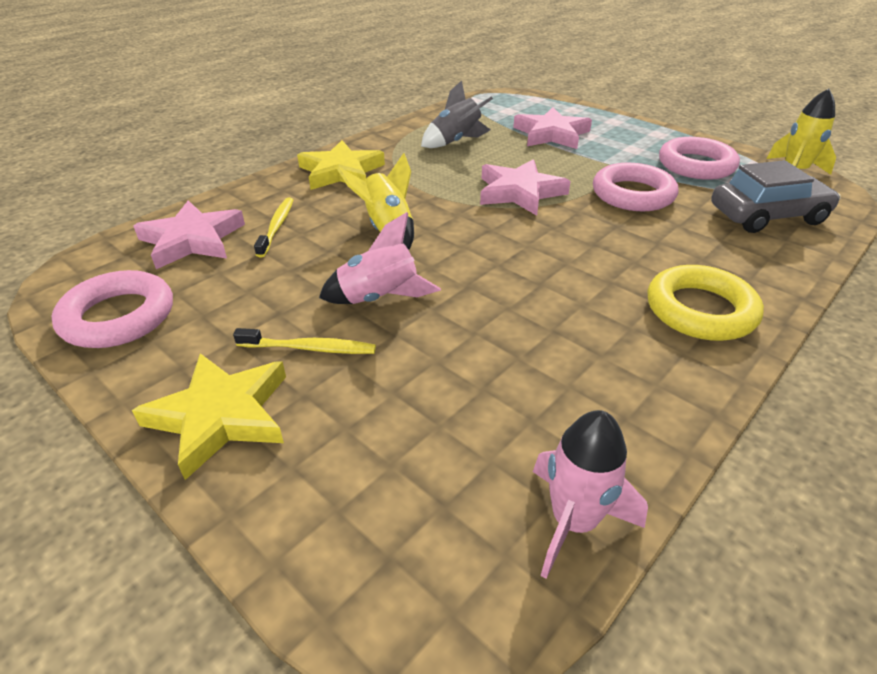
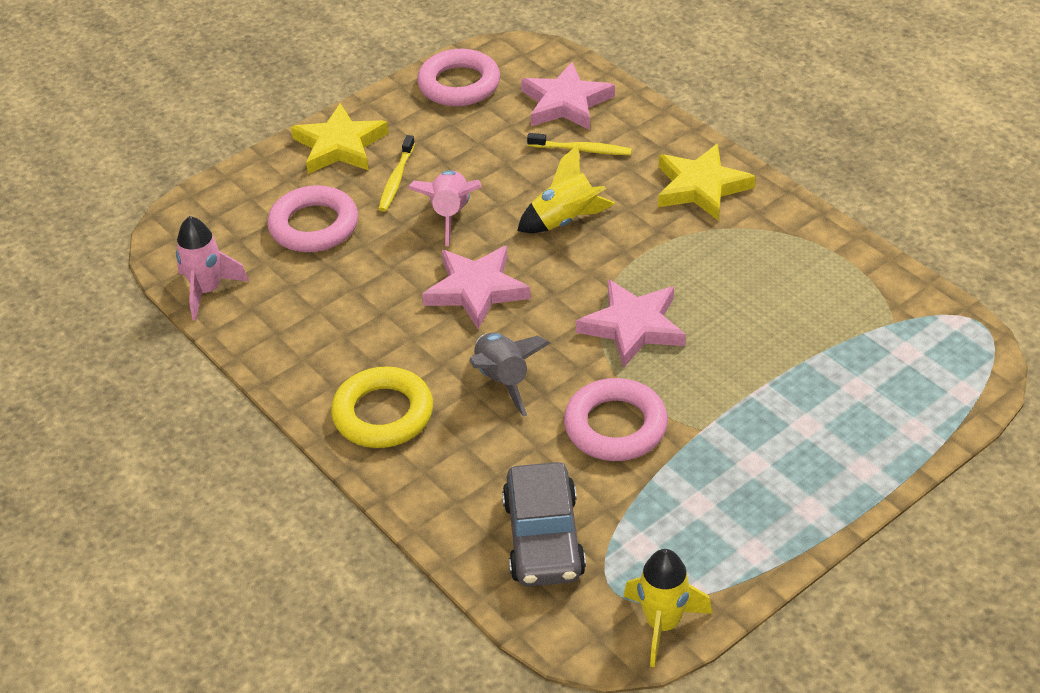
camera: 100 degrees right, 5 degrees up
grey rocket [421,80,493,148] -> grey rocket moved to [469,333,550,417]
pink star [513,107,592,149] -> pink star moved to [422,246,531,330]
pink ring [659,137,740,180] -> pink ring moved to [267,185,358,252]

